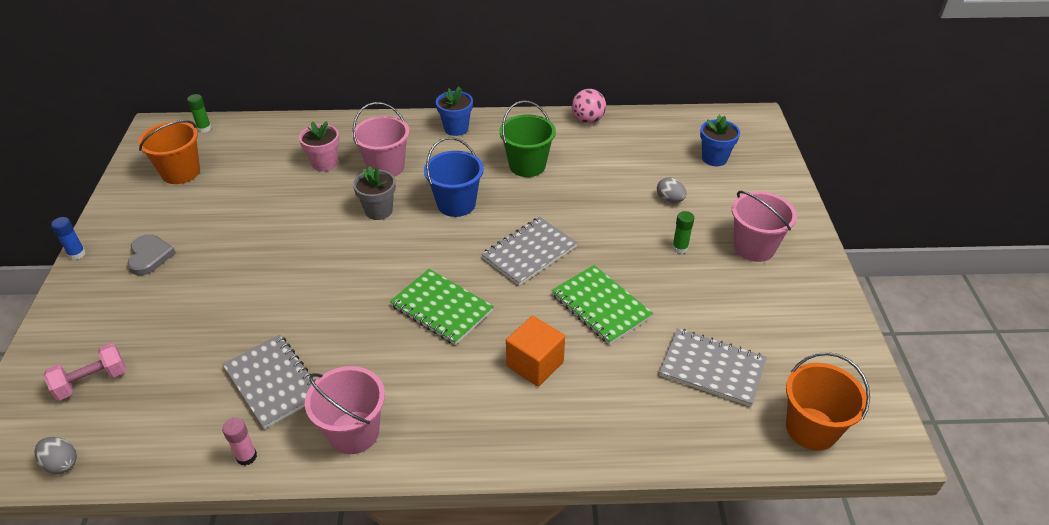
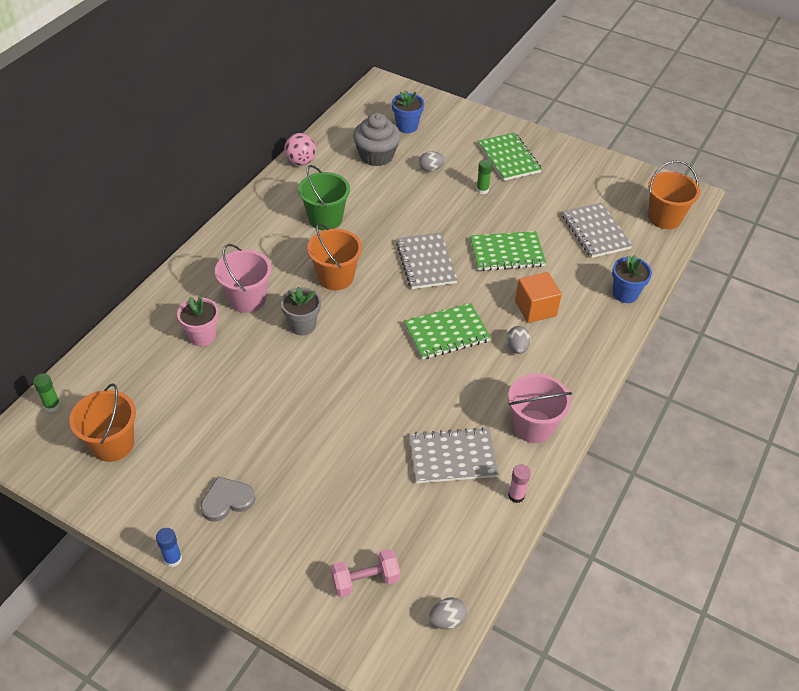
camera: 60 degrees left, 5 degrees up
pink dumbbell [44,343,126,400] -> pink dumbbell turned 75 degrees clockwise [331,549,400,597]
grey heart [127,234,176,275] -> grey heart turned 45 degrees counterclockwise [200,477,255,522]
blue bucket [424,137,484,217] -> orange bucket [307,223,362,290]
blue flower pot [436,87,473,136] -> blue flower pot moved to [612,255,652,303]
grey notebook [659,328,767,407] -> grey notebook turned 75 degrees counterclockwise [562,203,633,258]
pink bucket [732,191,797,262] -> green notebook [478,133,542,181]
none -> grey cupcake [353,113,401,166]
none -> grey egg [507,326,531,354]

